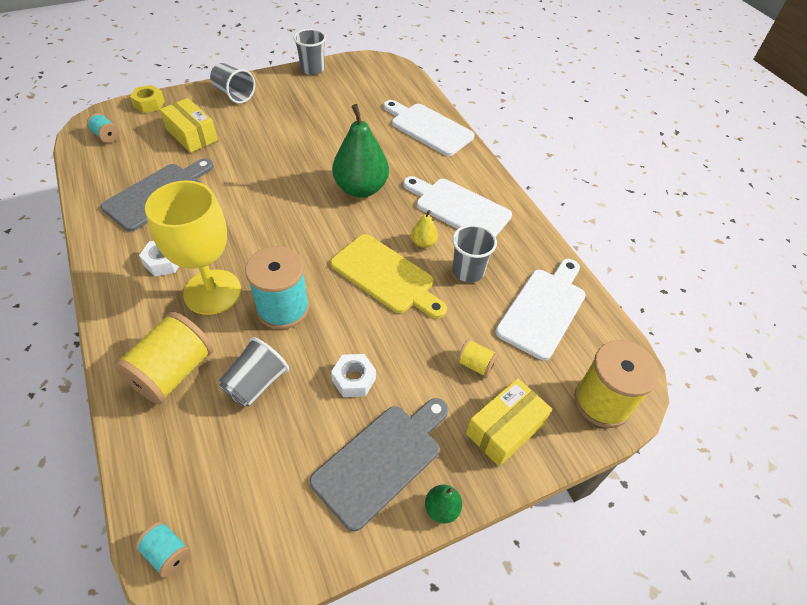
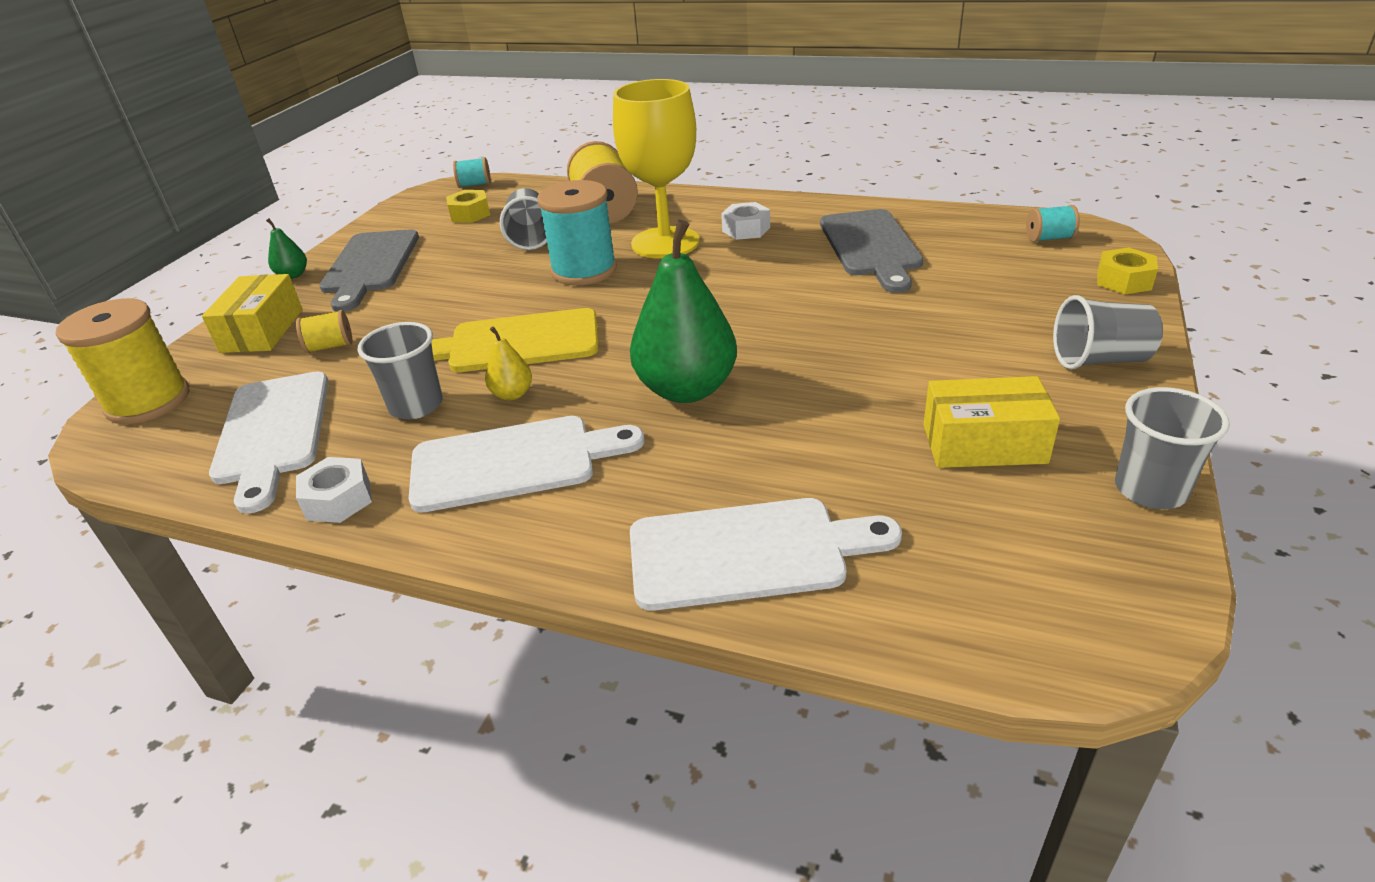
camera: 140 degrees right, 15 degrees down
yellow box [160,98,218,153] -> yellow box moved to [923,376,1060,468]
white nut [331,354,376,397] -> white nut moved to [296,457,372,523]
none -> yellow nut [446,190,490,223]

